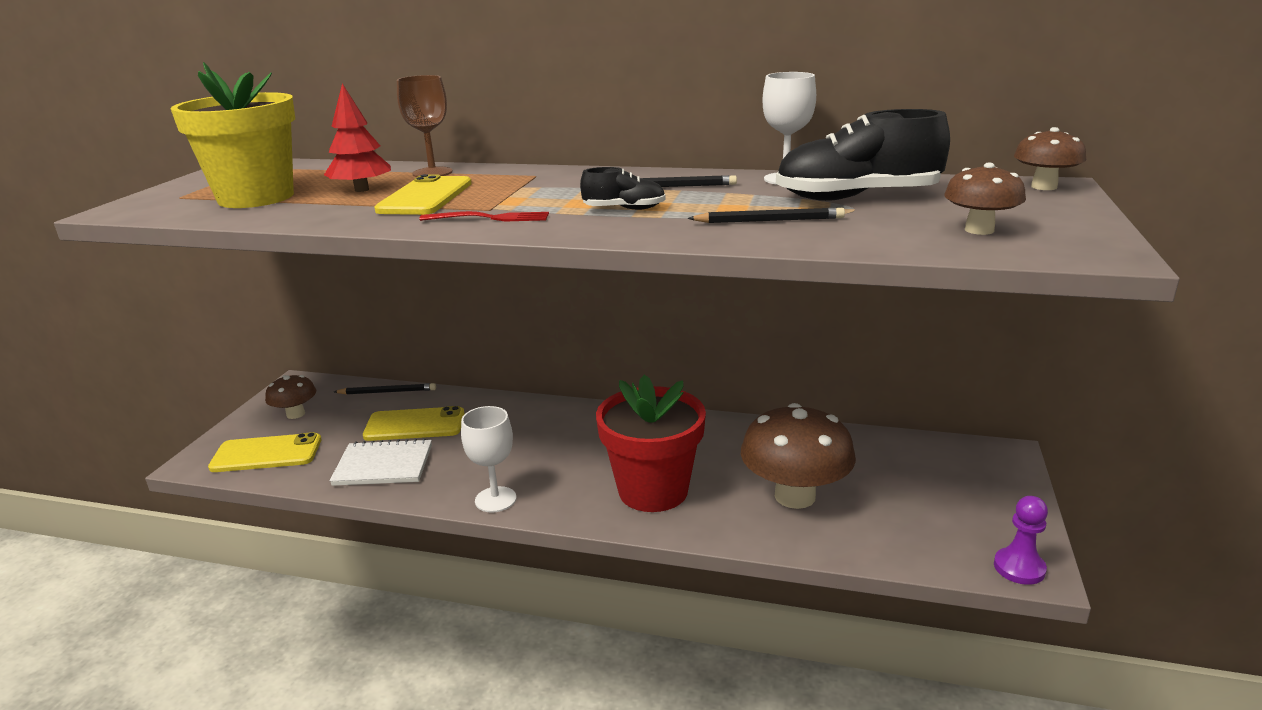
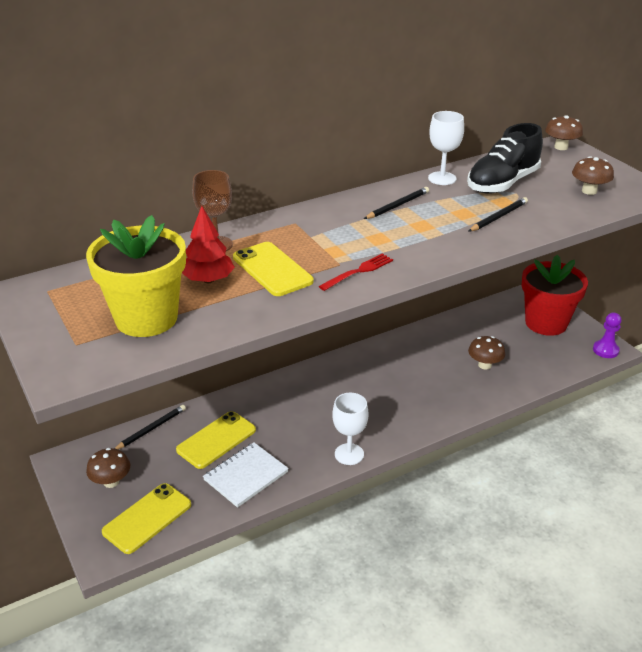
camera: 45 degrees left, 10 degrees up
black shoe [580,167,666,210] -> none
red flower pot [596,375,706,512] -> red flower pot moved to [522,255,588,336]
brown mushroom [741,403,856,509] -> brown mushroom [468,336,505,369], size x0.53

